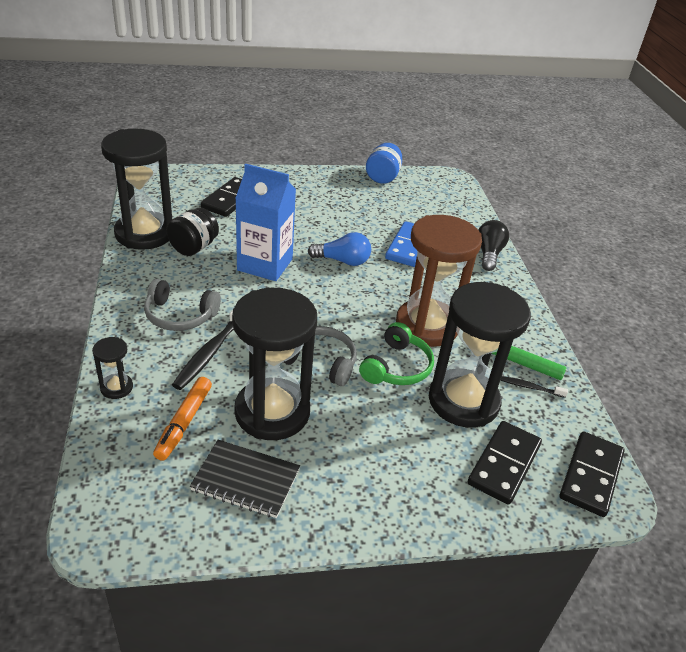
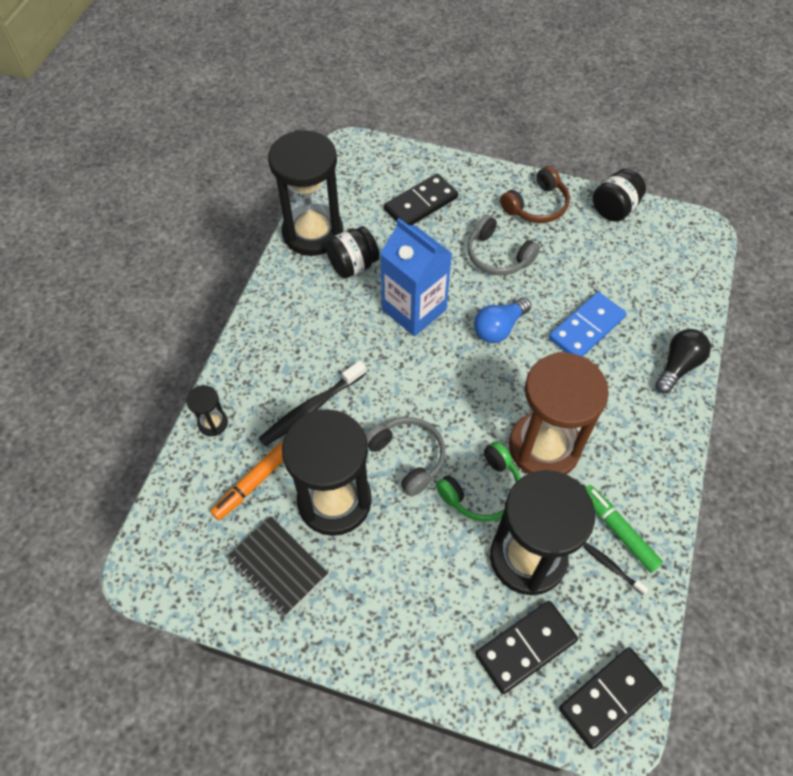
camera: 30 degrees right, 20 degrees up
grey headphones [144,279,221,331] -> grey headphones moved to [467,215,540,275]
blue light bulb [308,232,371,266] -> blue light bulb turned 105 degrees clockwise [474,297,531,343]
blue jar [366,143,402,184] -> black jar [592,169,646,222]
none -> brown headphones [500,166,570,223]

